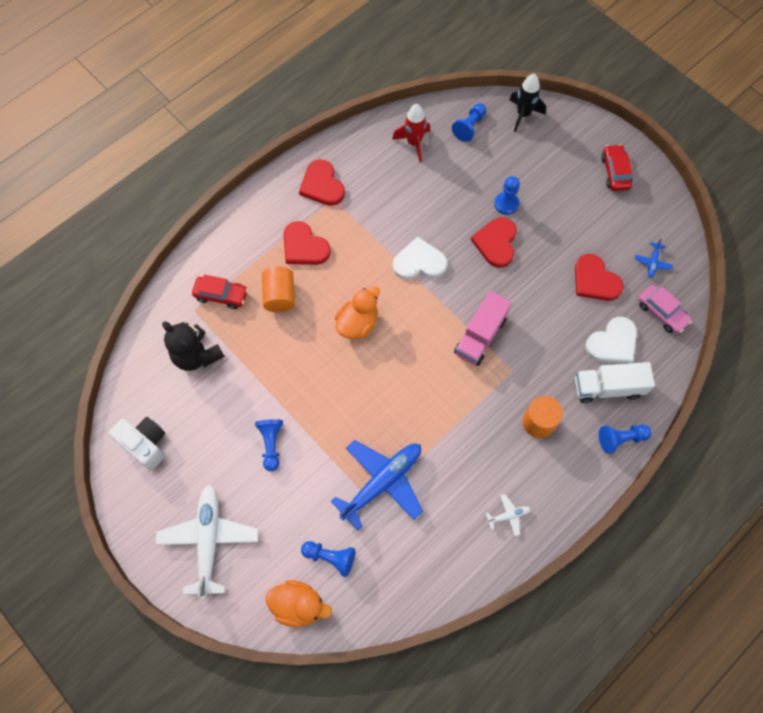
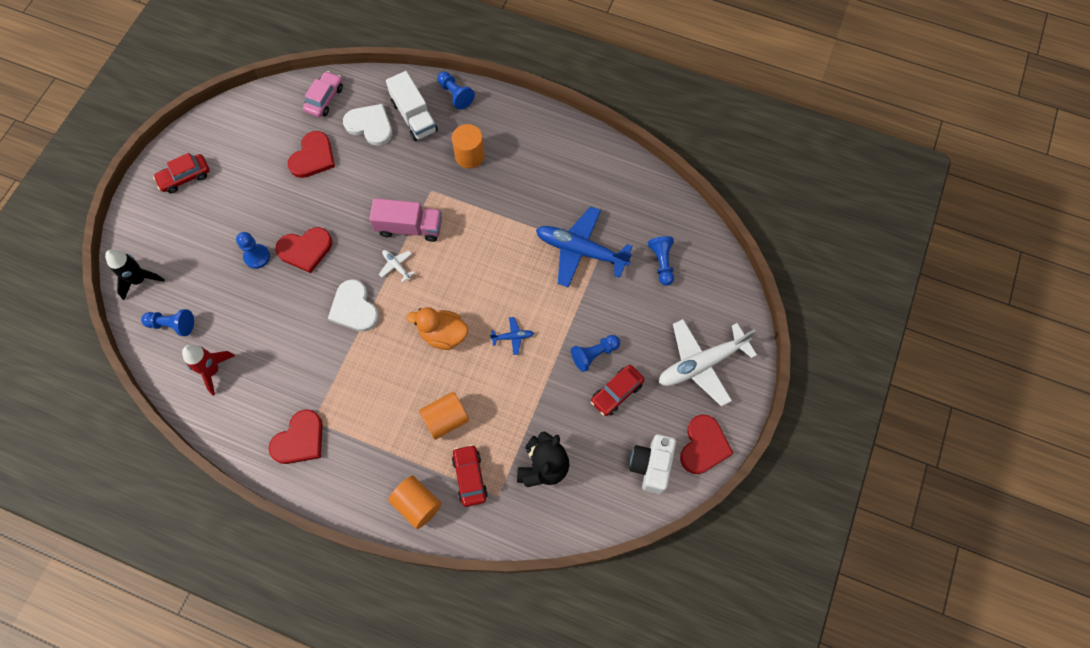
camera: 115 degrees left, 0 degrees up
orange duck [266,580,332,627] -> none
red heart [283,221,331,265] -> red heart moved to [680,414,734,474]
white plane [486,494,531,536] -> white plane moved to [379,250,414,283]
blue plane [635,239,673,278] -> blue plane moved to [490,317,534,355]
none -> orange cylinder [388,476,442,529]
none -> red car [591,365,645,416]

